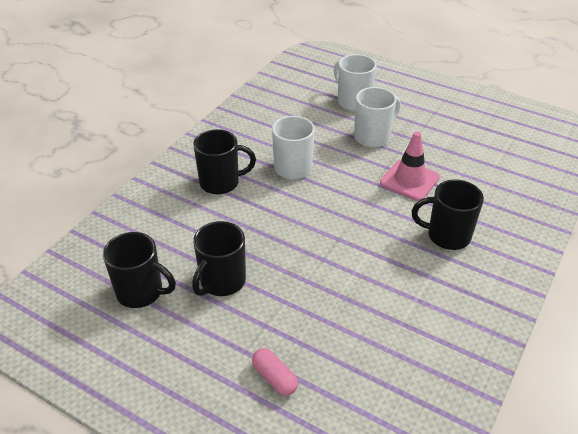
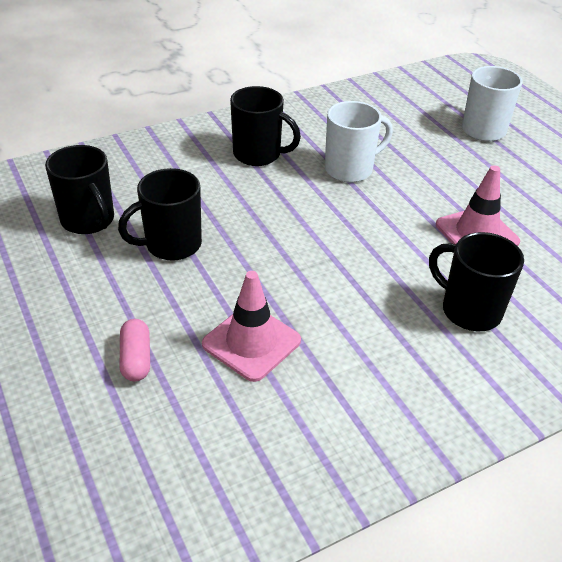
camera: 30 degrees right, 0 degrees up
white mug [354,87,401,148] -> none
none -> pink traffic cone [202,271,301,382]

